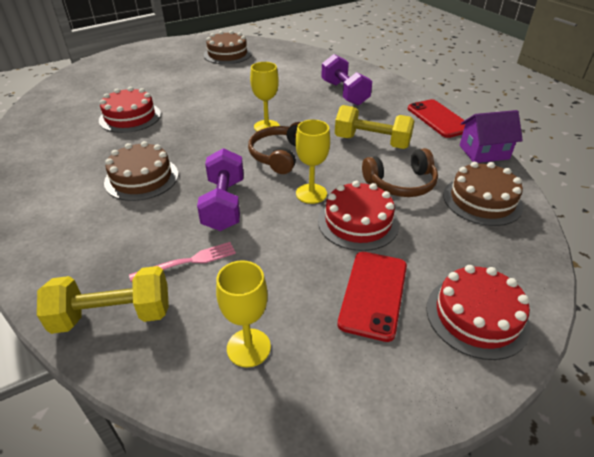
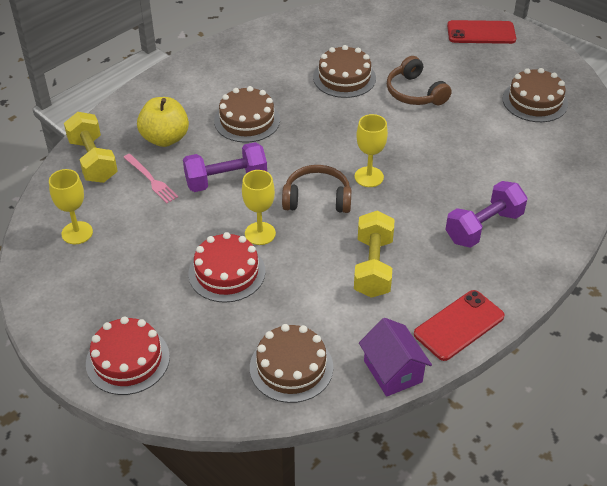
camera: 75 degrees right, 5 degrees up
red cake [99,87,161,133] -> brown cake [313,45,376,98]
red phone [337,252,407,342] -> red phone moved to [447,20,516,44]
brown headphones [362,148,438,197] -> brown headphones moved to [387,56,452,105]
none -> yellow apple [137,97,189,147]

